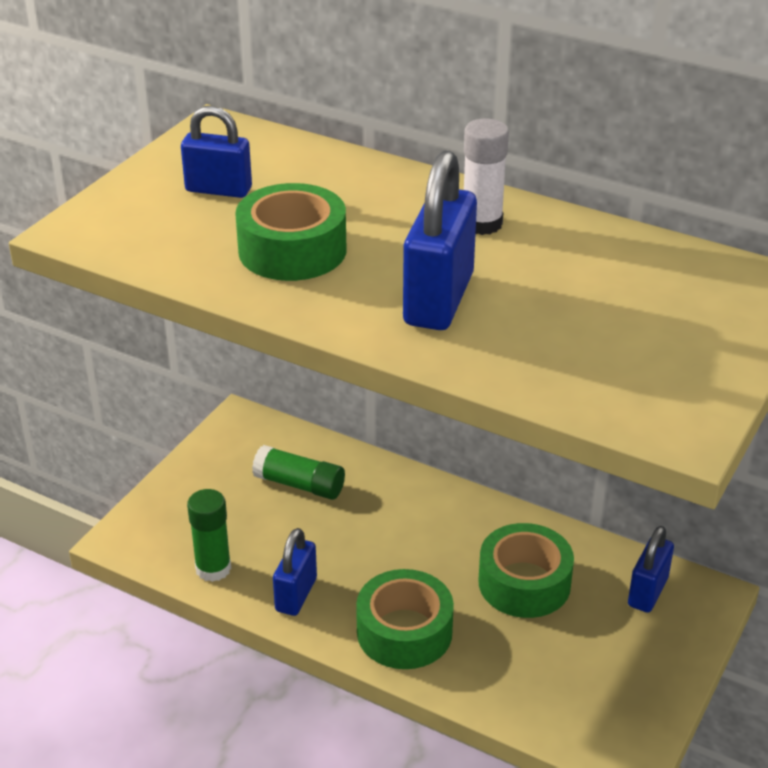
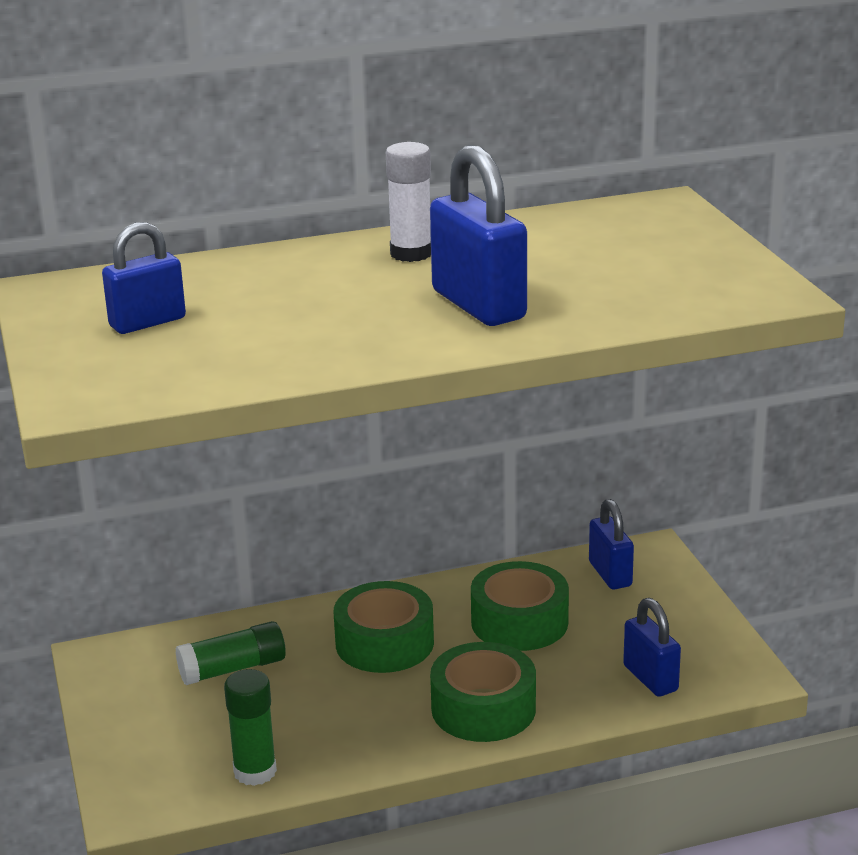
camera: 45 degrees left, 10 degrees down
green tape [235,183,346,281] -> green tape moved to [334,581,434,673]
blue padlock [273,528,317,616] -> blue padlock moved to [623,598,681,697]

